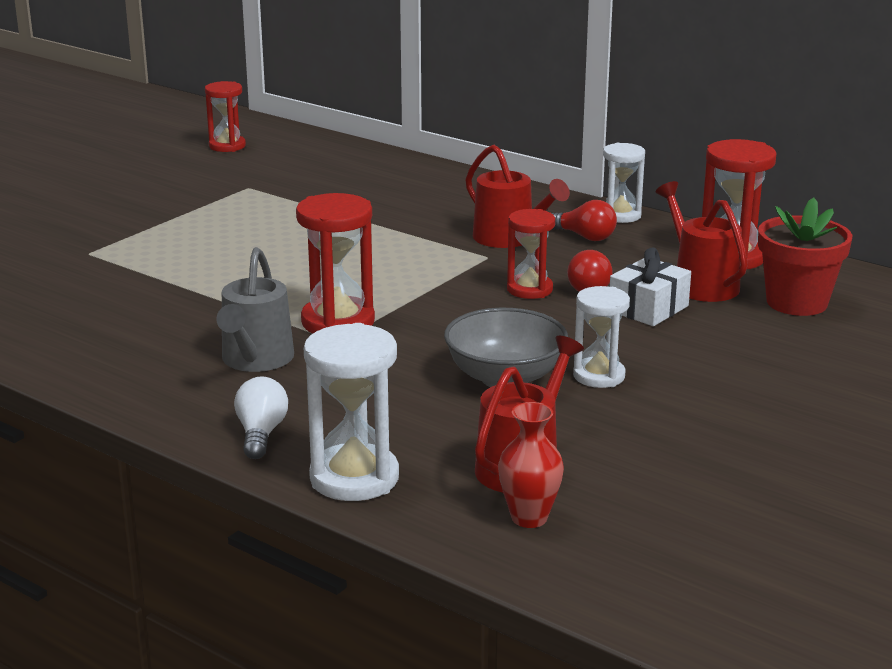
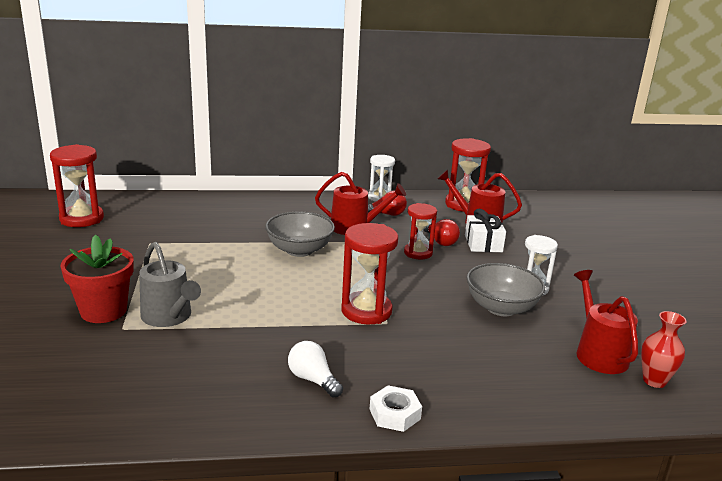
camera: 45 degrees left, 0 degrees up
red hourglass [205,81,246,152] -> red hourglass [50,144,104,227], size x1.52
grey watering can [216,247,294,372] -> grey watering can moved to [139,242,201,327]
white light bulb [234,376,288,459] -> white light bulb moved to [288,341,343,398]
white hourglass [304,323,399,501] -> none
red flower pot [758,198,852,316] -> red flower pot moved to [60,235,133,323]
none -> grey bowl [265,211,335,257]
none -> white nut [370,386,422,432]

